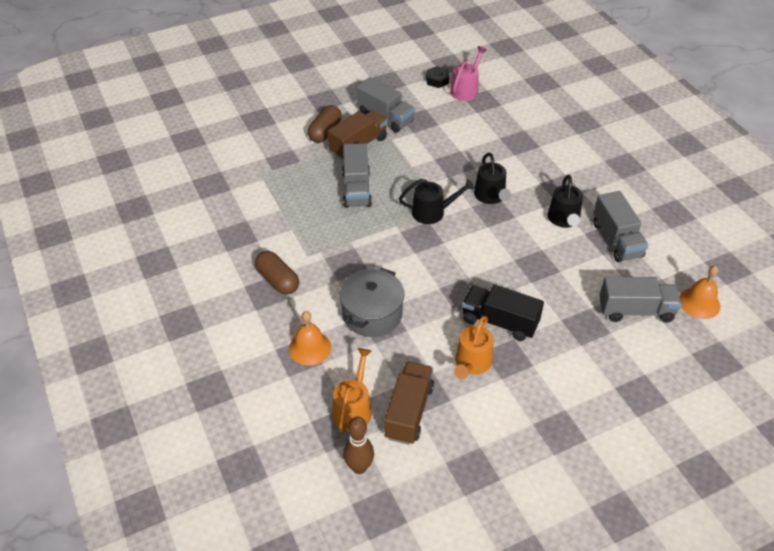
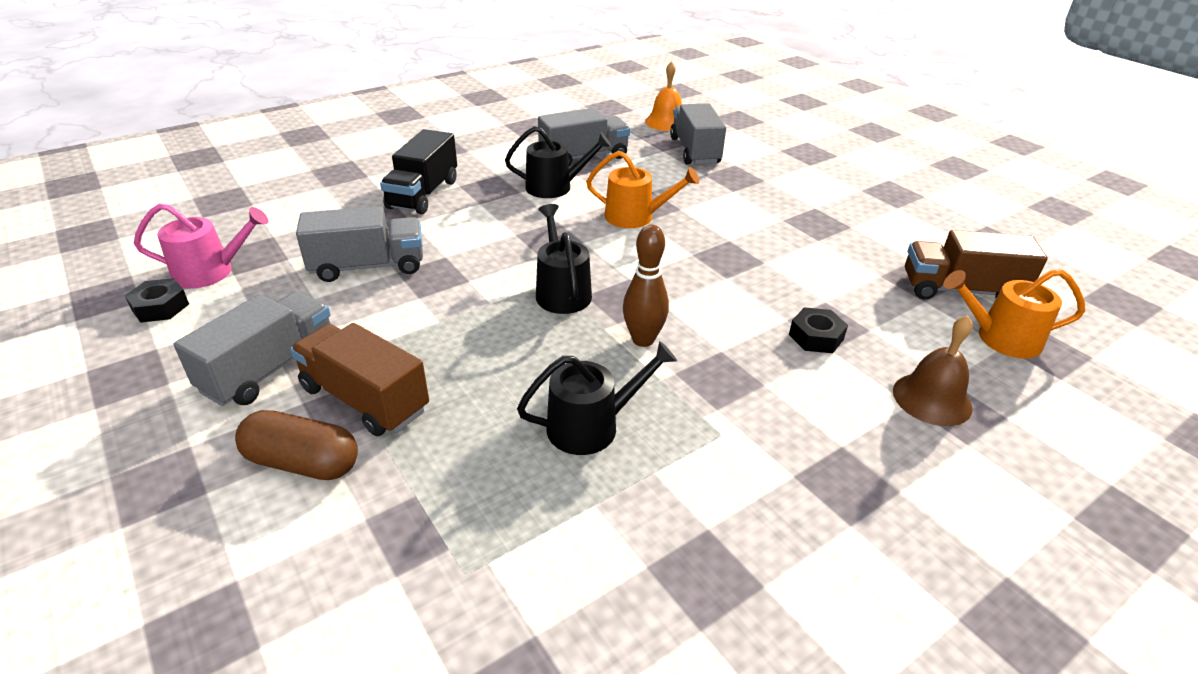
camera: 100 degrees left, 10 degrees down
brown capsule [255,251,299,295] -> none
orange bell [289,311,331,366] -> brown bell [893,315,973,426]
grey pot [340,268,405,337] -> black nut [789,307,848,353]
grey truck [342,143,372,208] -> grey truck moved to [296,206,423,282]
brown bowling pin [343,417,374,474] -> brown bowling pin moved to [623,225,669,347]
pink watering can [450,46,487,101] -> pink watering can turned 150 degrees clockwise [134,203,268,289]
orange watering can [454,316,493,379] -> orange watering can moved to [586,151,699,228]
black truck [462,285,544,341] -> black truck moved to [380,129,457,214]
black watering can [474,152,511,204] -> black watering can moved to [517,341,677,455]

